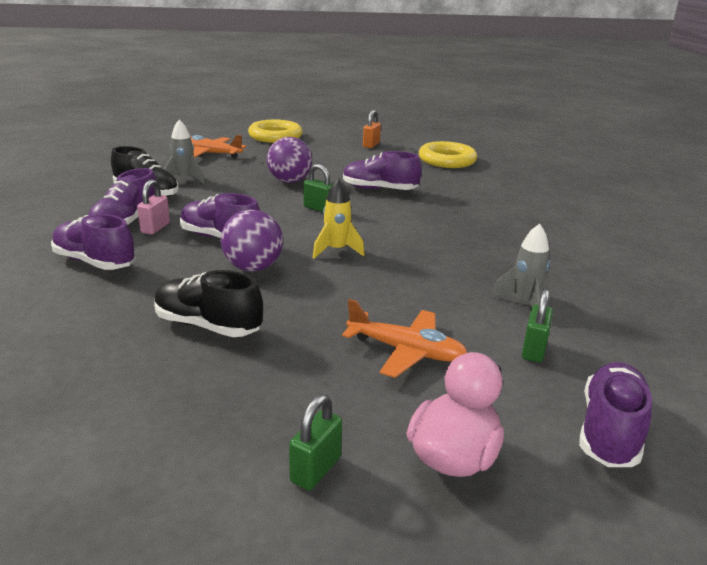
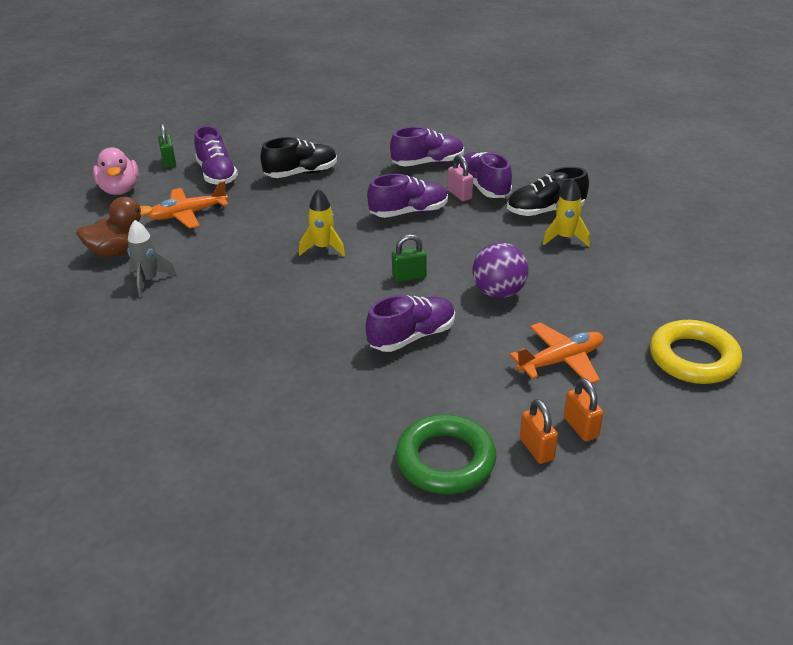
camera: 135 degrees right, 10 degrees up
grey rocket [164,119,205,184] -> yellow rocket [543,179,590,247]
orange plane [191,135,246,158] -> orange plane moved to [510,322,603,384]
purple ball [221,210,283,271] -> none
yellow ring [419,141,477,168] -> green ring [396,414,497,494]
green padlock [522,289,553,363] -> brown duck [76,197,153,257]
purple shoe [579,362,652,467] -> purple shoe moved to [194,126,238,185]
none -> orange padlock [520,399,558,464]

